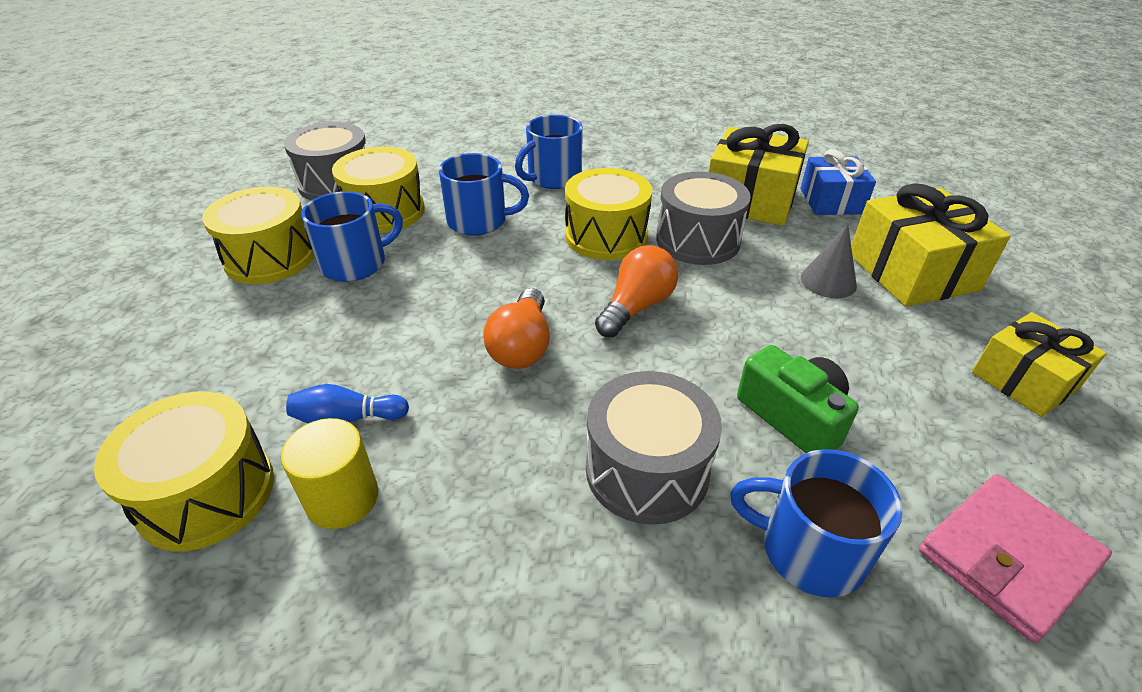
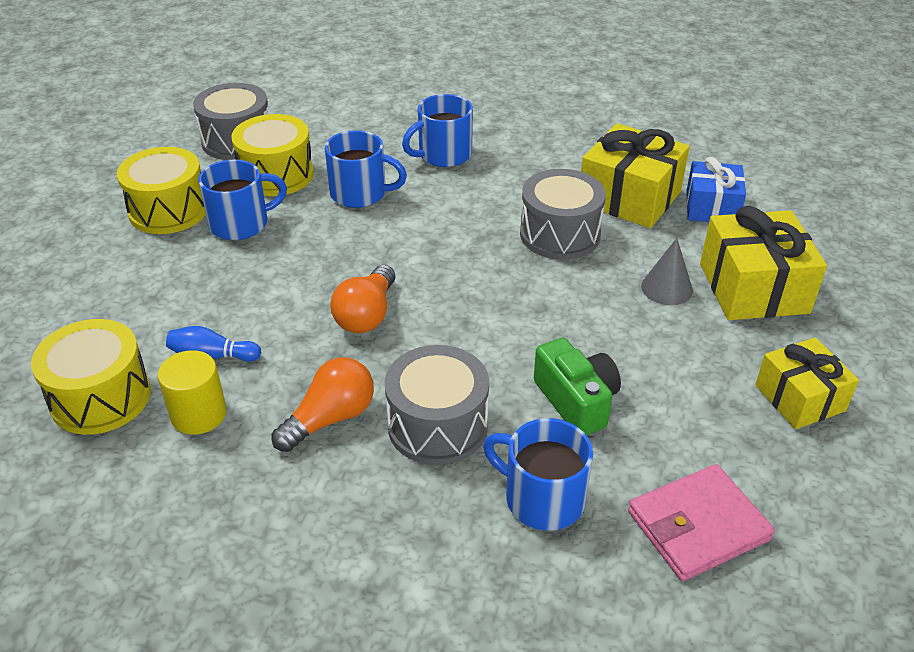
camera: 10 degrees right, 0 degrees up
yellow drum [565,168,652,260] -> none
orange light bulb [595,245,678,338] -> orange light bulb moved to [272,357,374,452]

